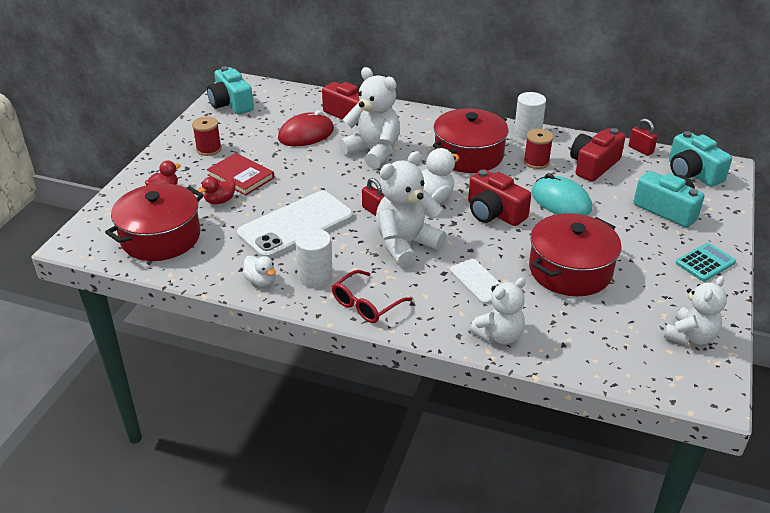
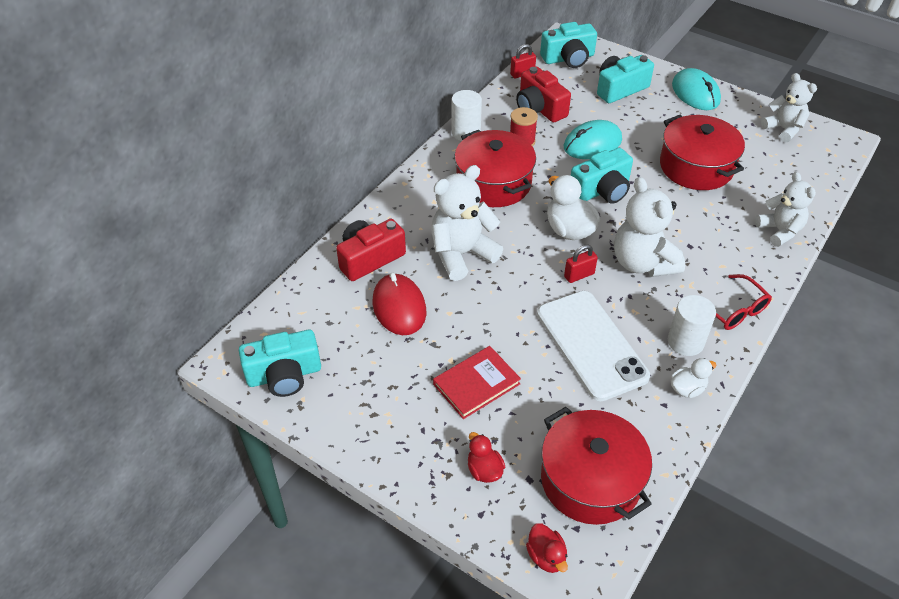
camera: 75 degrees left, 10 degrees up
red spool [192,116,222,156] -> none
red duck [197,177,236,204] -> red duck moved to [526,523,568,573]
white phone [450,259,501,304] -> none
red camera [468,169,531,226] -> turquoise camera [571,148,633,204]
turquoise calculator [676,243,736,281] -> turquoise mouse [672,68,721,110]

